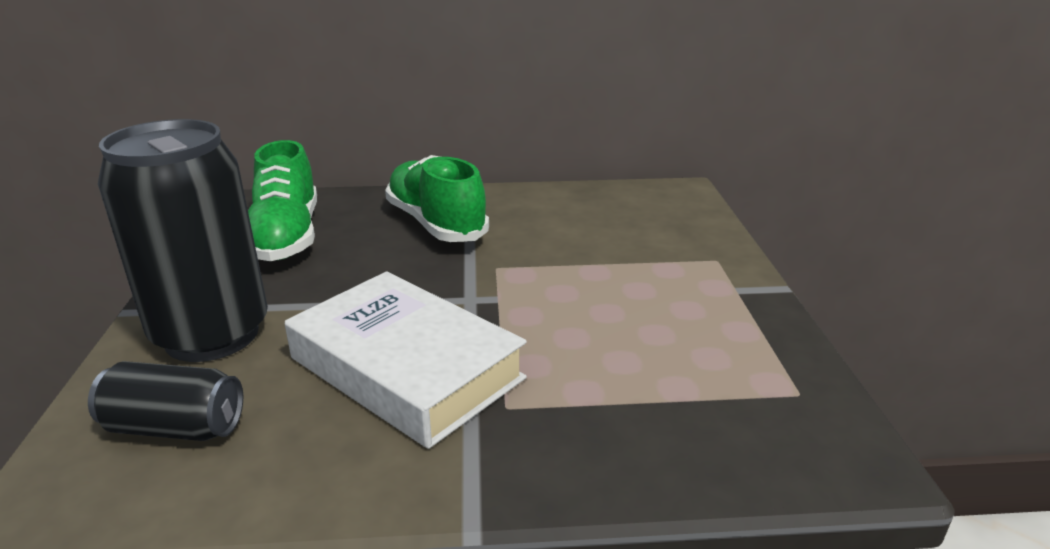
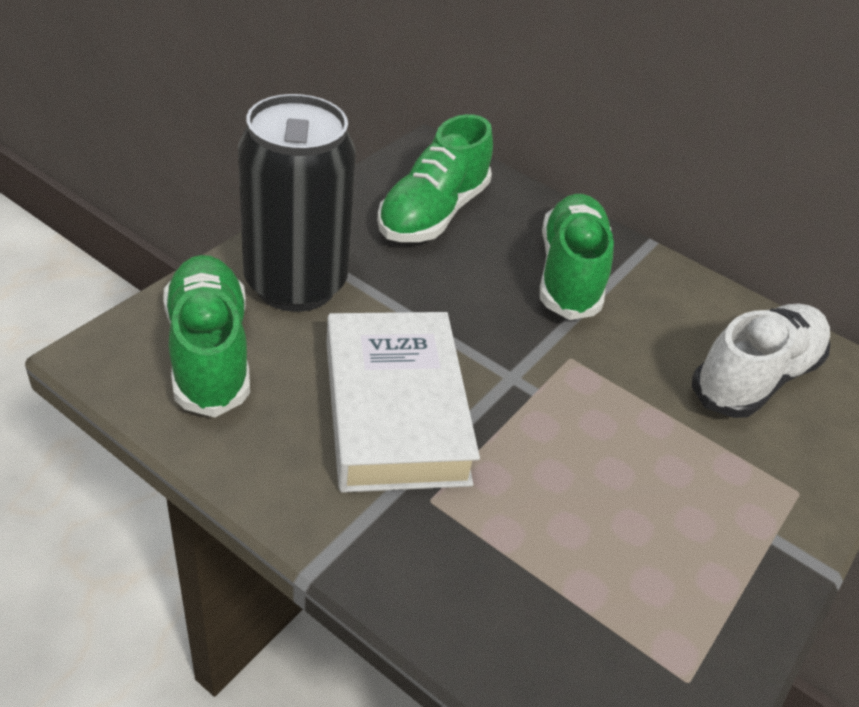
camera: 35 degrees right, 15 degrees up
black can [88,361,243,441] -> green shoe [163,255,250,417]
none -> white shoe [692,304,830,418]

